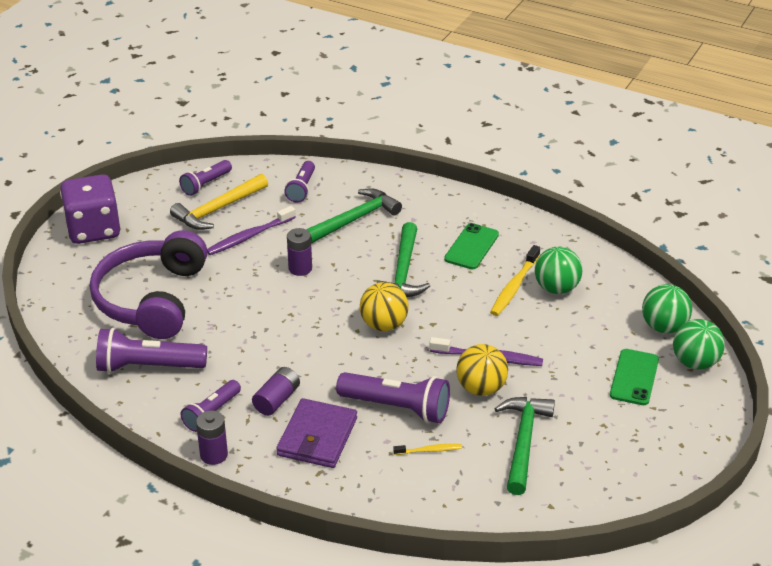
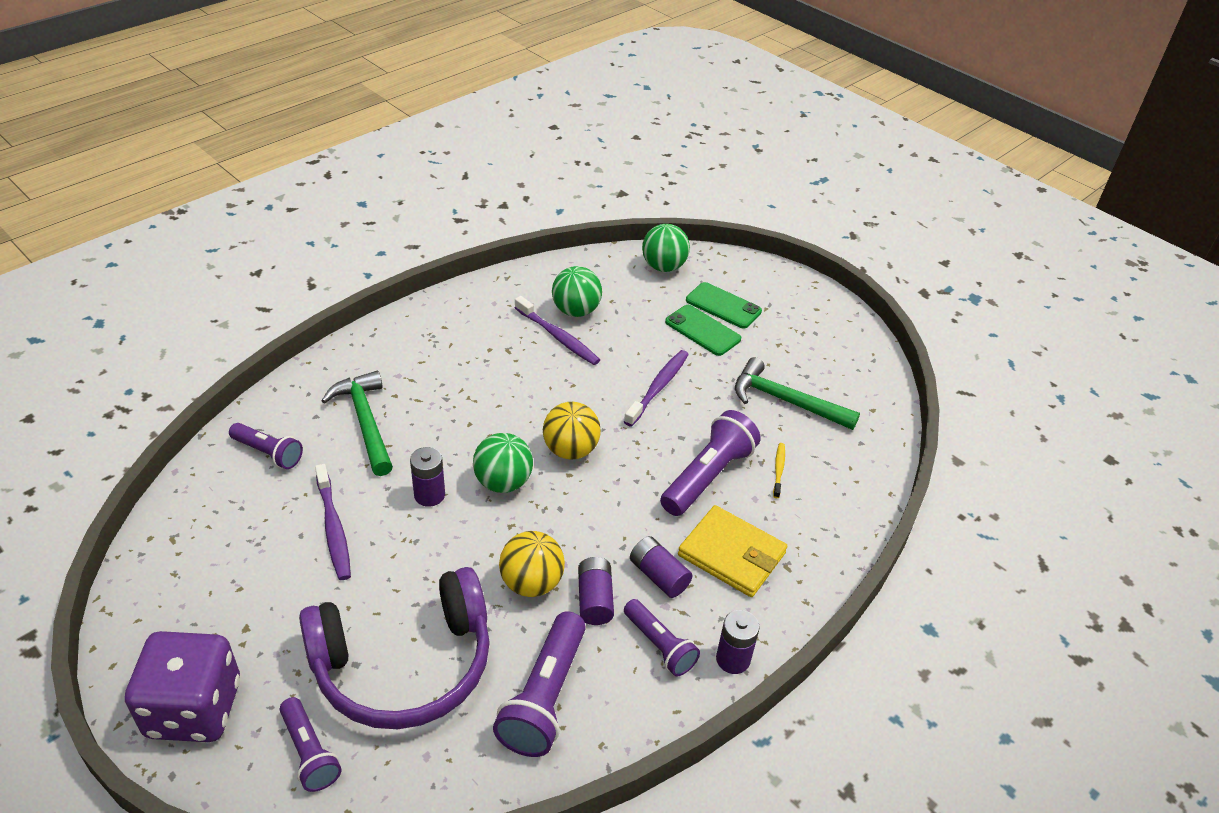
camera: 75 degrees left, 5 degrees up
purple headphones [90,230,208,339] -> purple headphones turned 45 degrees counterclockwise [299,567,490,729]
yellow hammer [170,174,268,230] -> none
purple flashlight [179,160,232,196] -> purple flashlight moved to [280,697,342,792]
purple wallet [276,398,357,468] -> yellow wallet [678,505,787,597]
green hammer [377,222,430,297] -> none
green phone [444,223,499,269] -> green phone moved to [665,305,741,356]
yellow ball [456,344,508,396] -> yellow ball moved to [499,531,565,597]
yellow toothbrush [490,245,540,316] -> purple toothbrush [515,296,600,365]
green ball [673,319,725,370] -> green ball moved to [473,433,533,493]
none -> purple battery [578,557,614,625]

